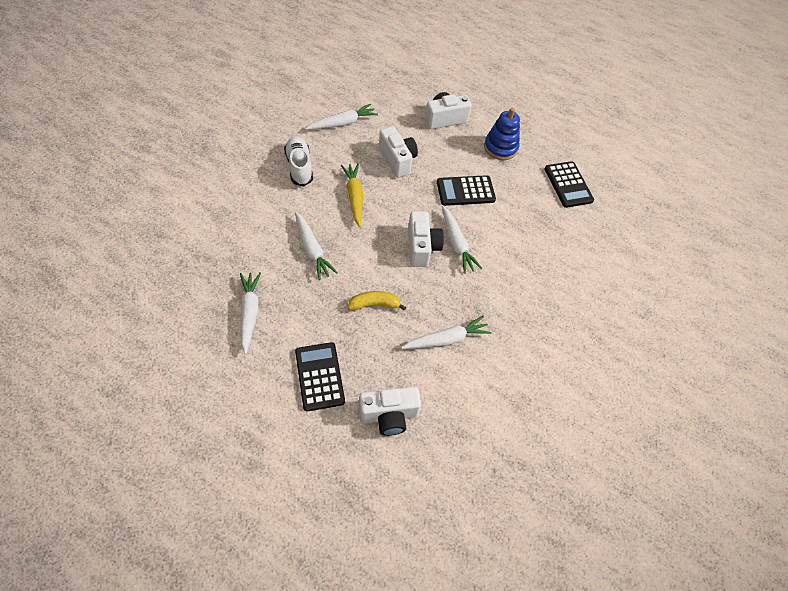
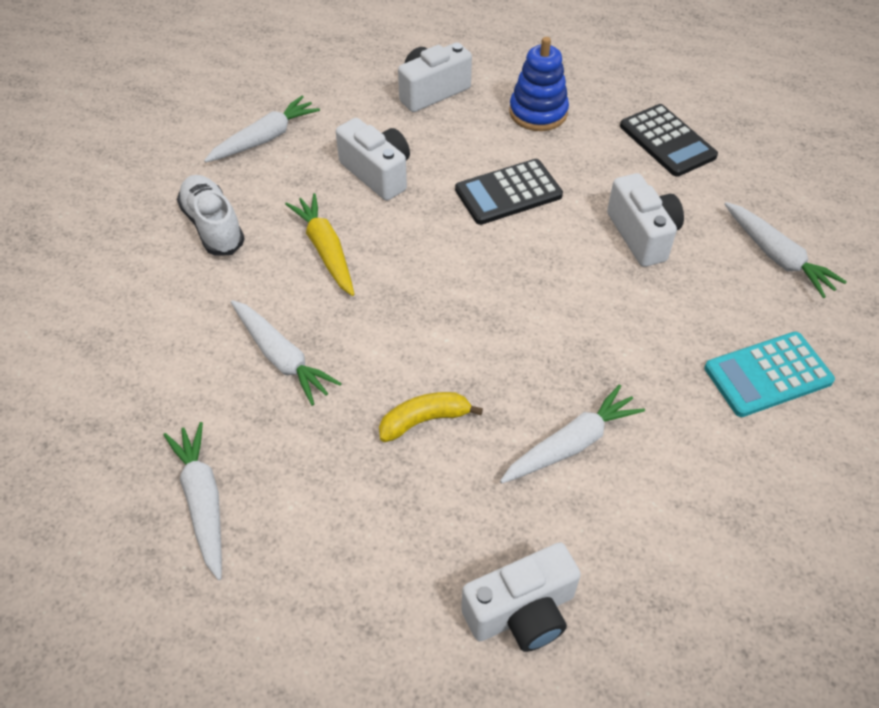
camera: 10 degrees left, 5 degrees down
black calculator [295,342,345,411] -> none
white camera [408,211,444,267] -> white camera moved to [607,173,684,267]
white carrot [442,206,482,274] -> white carrot moved to [724,202,847,298]
none -> turquoise calculator [704,332,835,417]

